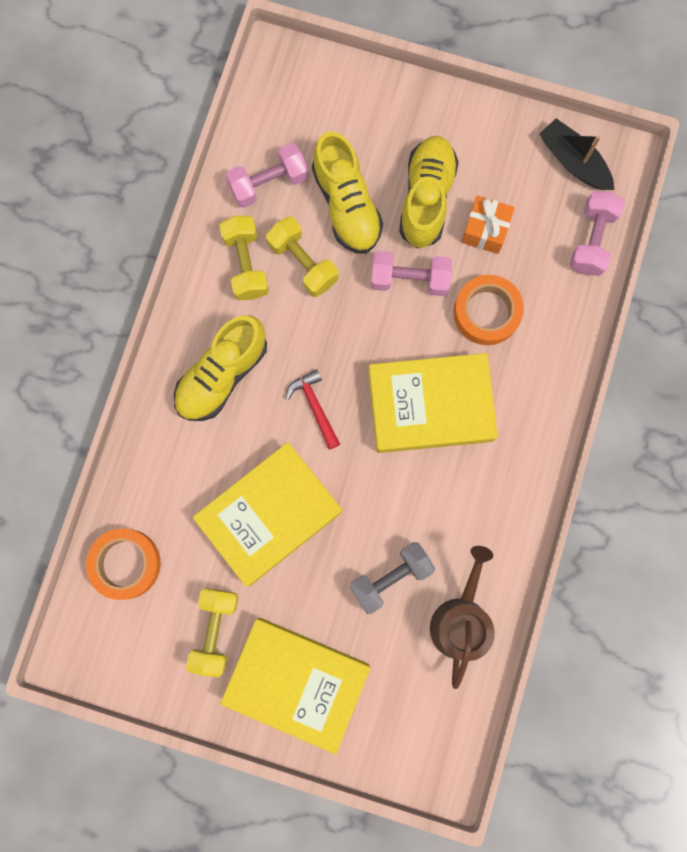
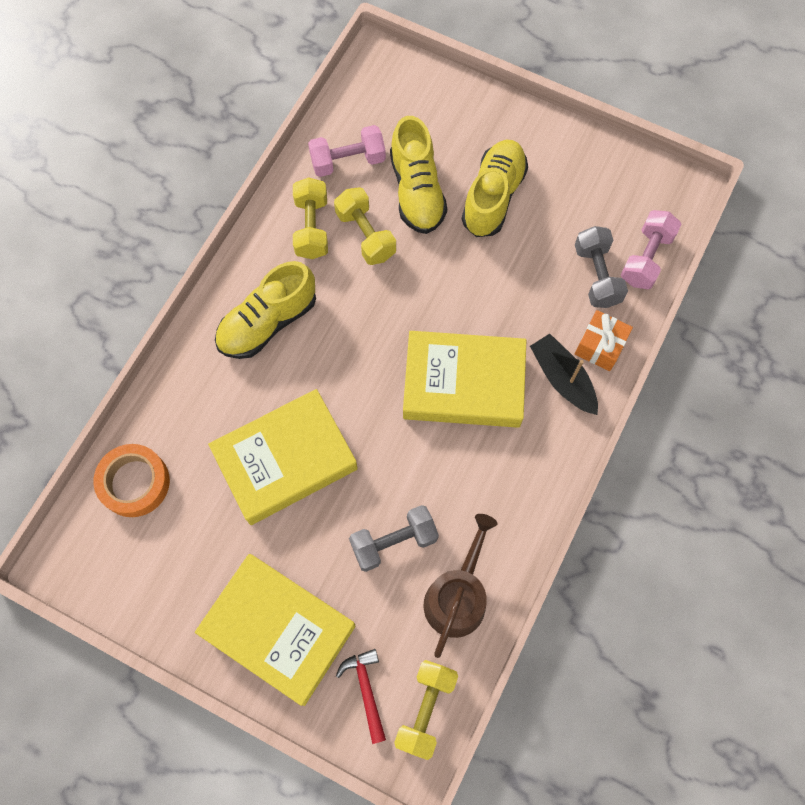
camera: 10 degrees right, 10 degrees down
yellow dumbbell [186,588,239,677] -> yellow dumbbell moved to [394,660,458,760]
red hammer [285,369,340,450] -> red hammer moved to [336,649,386,744]
pink dumbbell [371,251,452,296] -> none
orange tape [454,275,524,345] -> none
orange gift [461,196,515,254] -> orange gift moved to [575,310,633,371]
black boat [539,118,614,190] -> black boat moved to [530,334,598,415]
none -> grey dumbbell [575,226,628,308]

